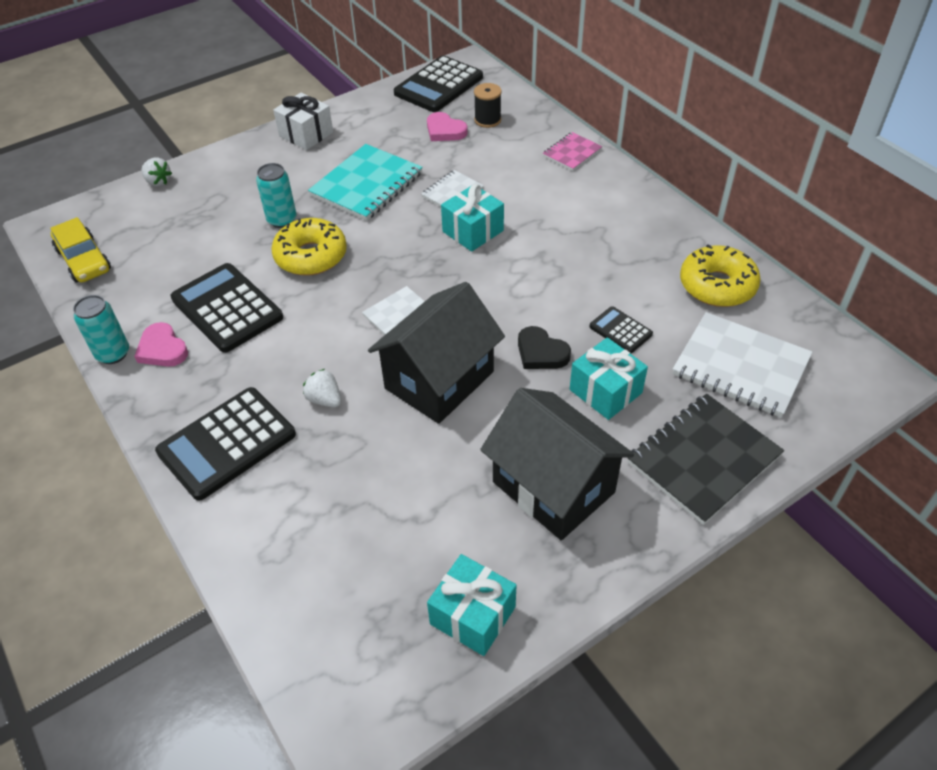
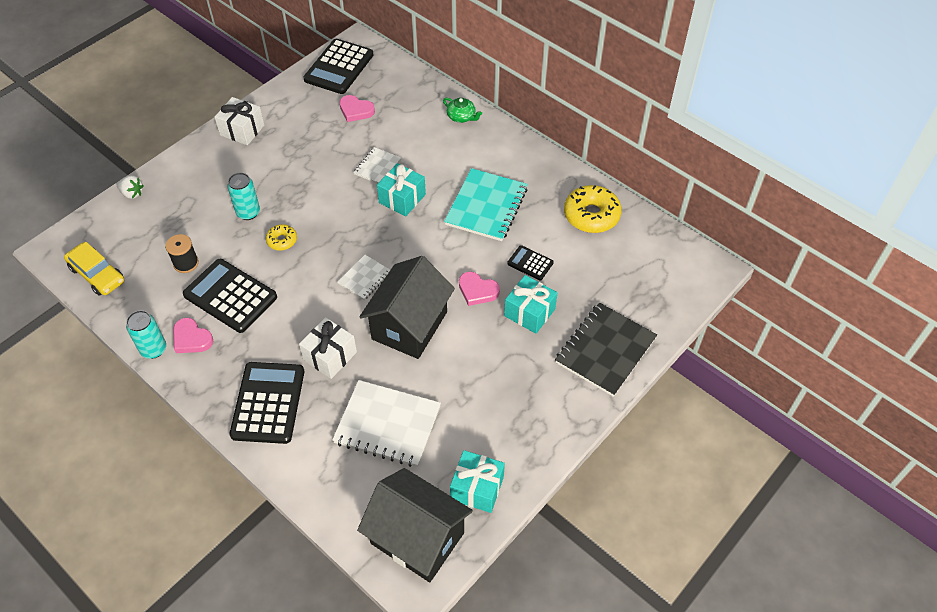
camera: 15 degrees left, 5 degrees up
black calculator [155,387,296,501] -> black calculator turned 150 degrees clockwise [230,362,304,444]
yellow donut [271,218,347,275] -> yellow donut [266,224,297,251], size x0.53
white strawberry [303,369,341,407] -> white gift [299,317,357,379]
turquoise notebook [308,144,423,221] -> turquoise notebook moved to [444,168,528,241]
black spool [474,83,502,128] -> black spool moved to [165,234,199,273]
black house [480,388,634,540] -> black house moved to [357,468,473,582]
black heart [518,326,571,369] -> pink heart [459,272,500,306]
pink notebook [543,132,602,171] -> green teapot [443,98,482,123]
white notebook [672,312,813,418] -> white notebook moved to [332,380,441,467]

